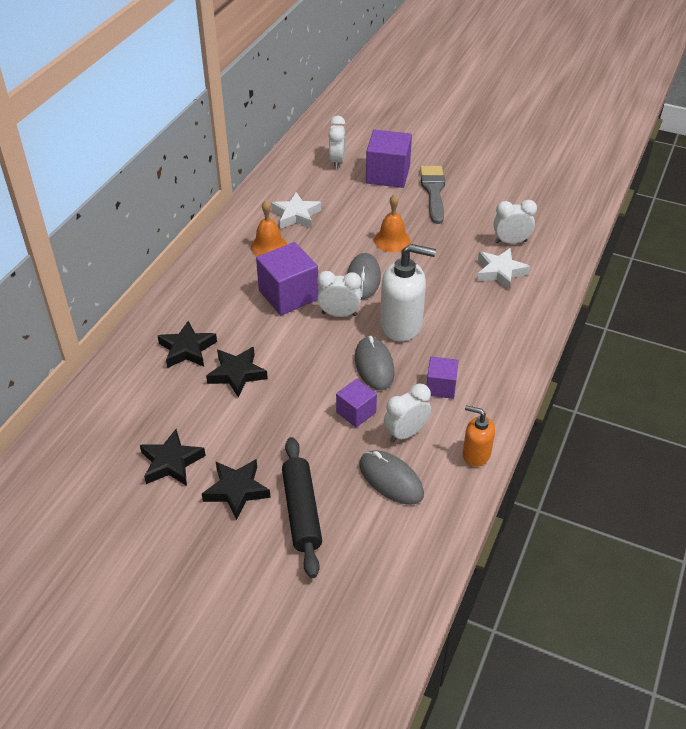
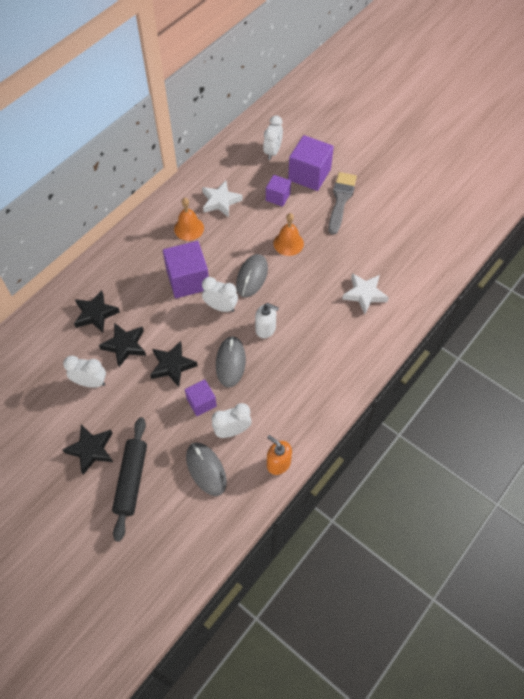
camera: 15 degrees right, 15 degrees up
black star [140,429,206,486] -> black star moved to [150,341,197,387]
white soap dispenser [380,244,436,341] -> white soap dispenser [255,303,279,338], size x0.57
purple cube [427,357,459,399] -> purple cube moved to [266,175,291,207]
white clock [493,200,537,244] -> white clock moved to [63,356,106,388]

